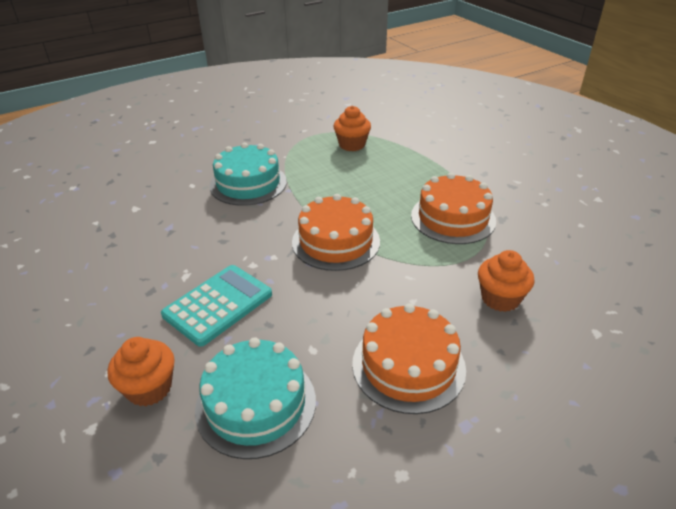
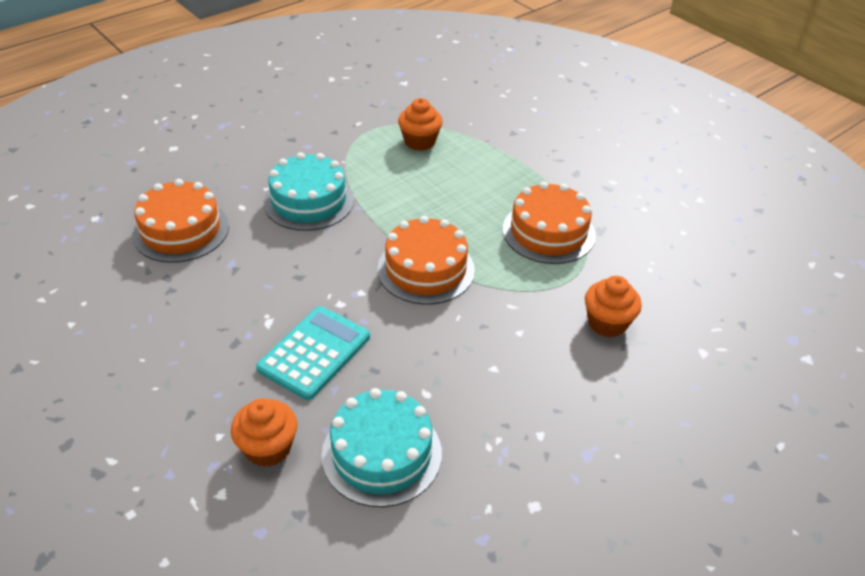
camera: 10 degrees left, 5 degrees up
orange cake [352,303,466,414] -> orange cake moved to [132,179,229,263]

